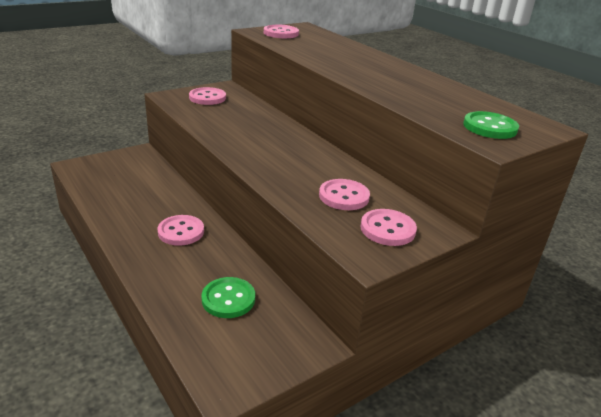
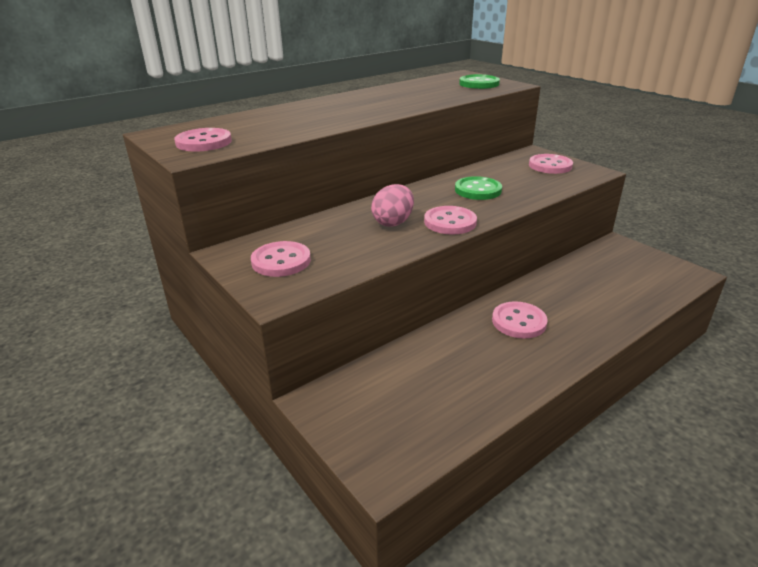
camera: 90 degrees left, 0 degrees up
green button [201,277,255,318] -> green button moved to [455,176,502,200]
pink button [319,179,370,210] -> pink button moved to [424,206,477,234]
none -> pink egg [371,184,414,227]

